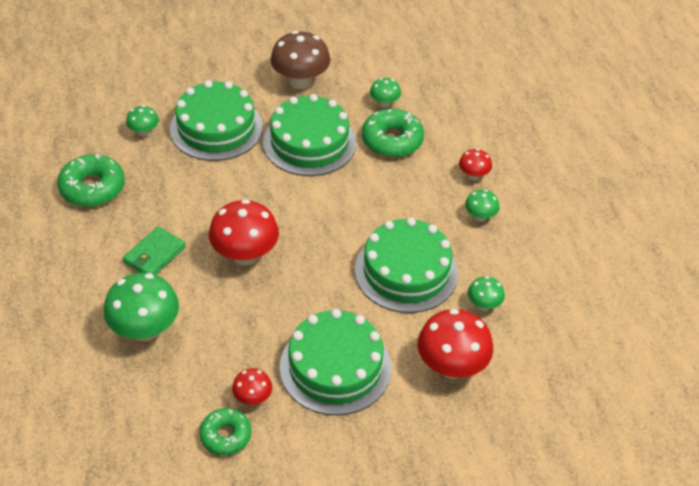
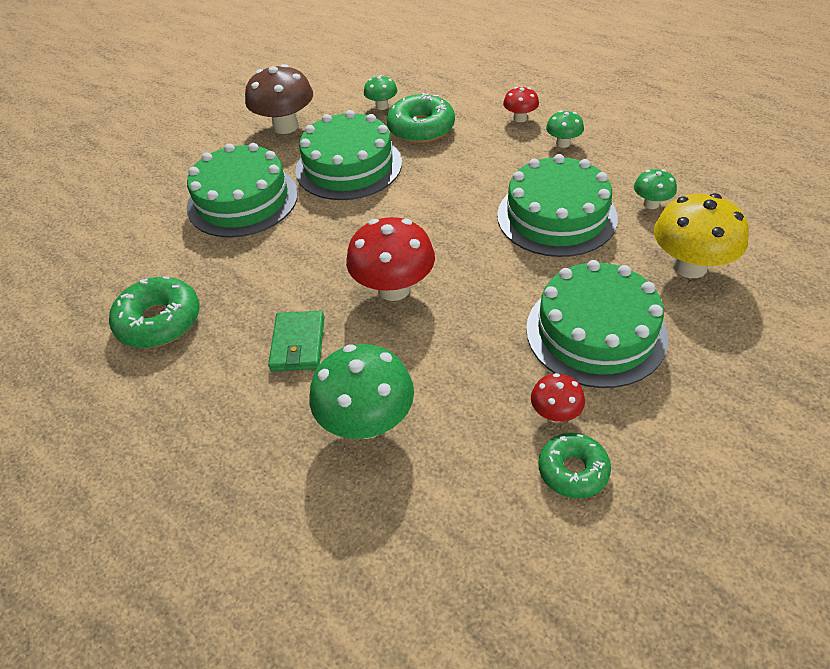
camera: 30 degrees left, 0 degrees up
green mushroom [126,105,159,137] -> none
red mushroom [417,309,493,379] -> yellow mushroom [654,193,749,278]

